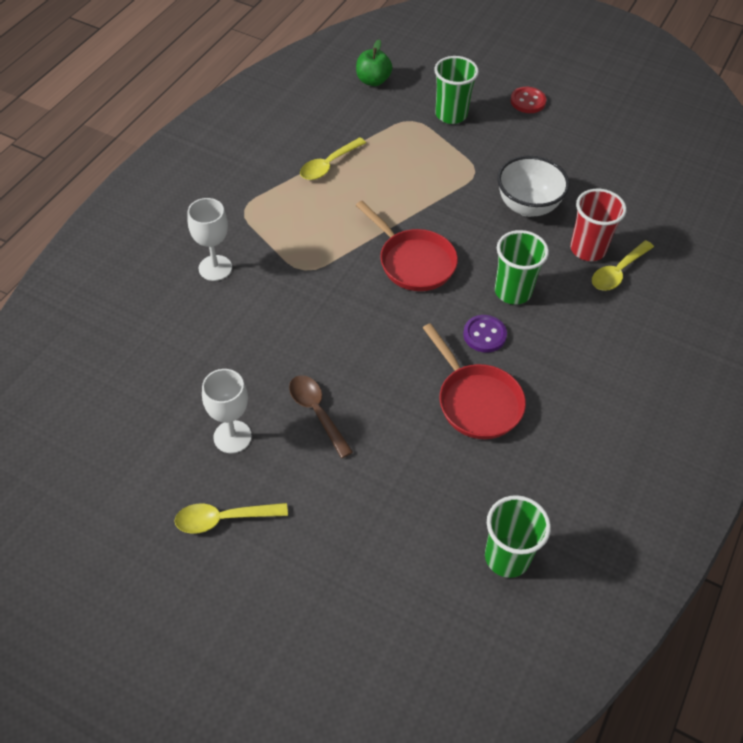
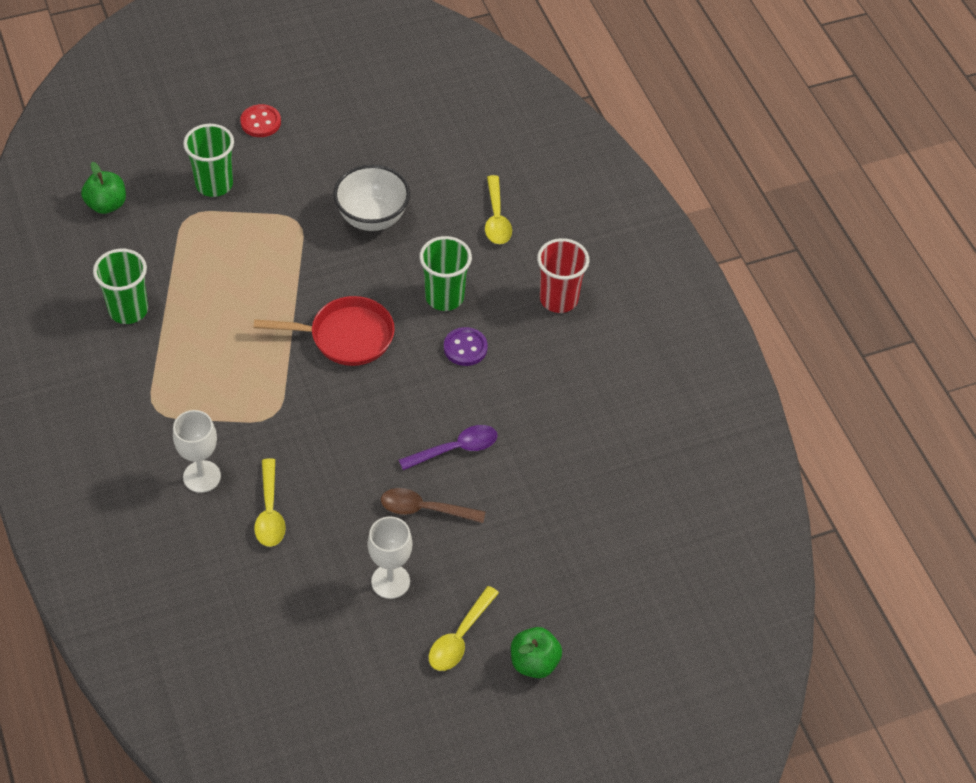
camera: 50 degrees left, 0 degrees up
yellow spoon [300,137,366,180] -> yellow spoon moved to [254,458,286,547]
red pan [423,323,526,439] -> none
green cup [485,495,551,578] -> green cup moved to [93,249,148,324]
red cup [570,189,627,261] -> red cup moved to [537,238,590,313]
none -> purple spoon [399,425,498,470]
none -> green apple [511,627,562,678]

